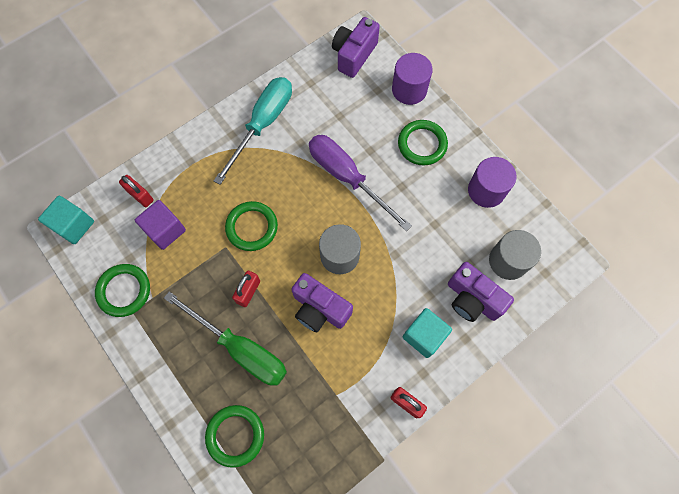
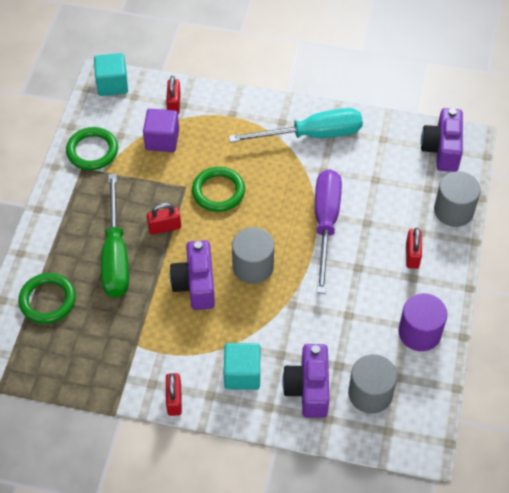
camera: 50 degrees right, 15 degrees down
purple camera [332,17,380,78] -> purple camera turned 75 degrees counterclockwise [421,108,463,172]
purple cylinder [392,53,433,105] -> grey cylinder [434,172,481,227]
green ring [398,120,448,165] -> red padlock [406,228,422,269]

